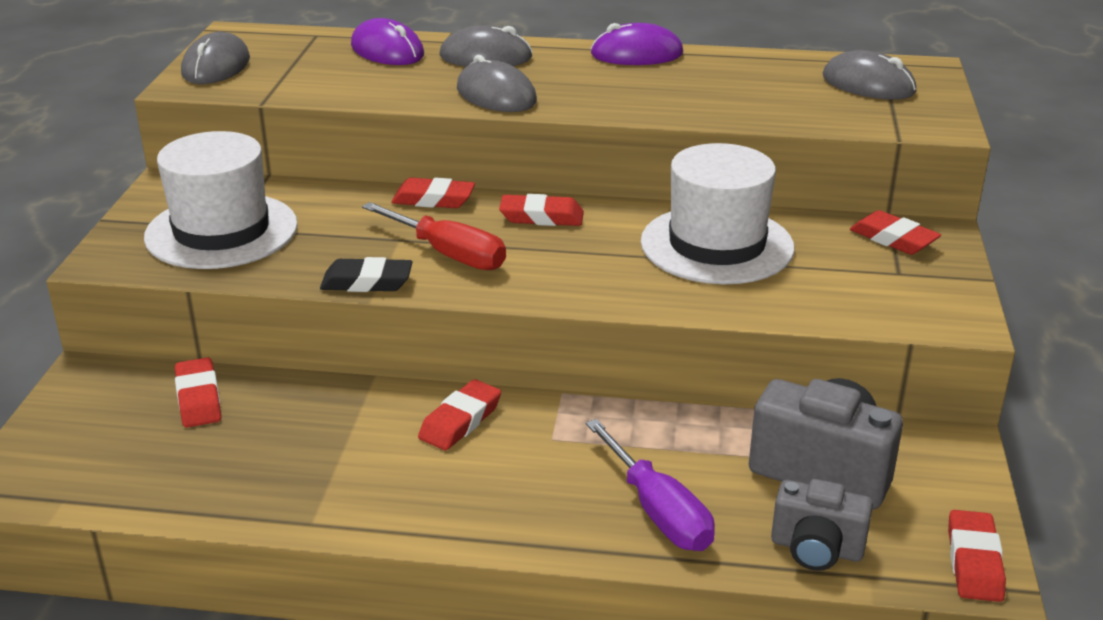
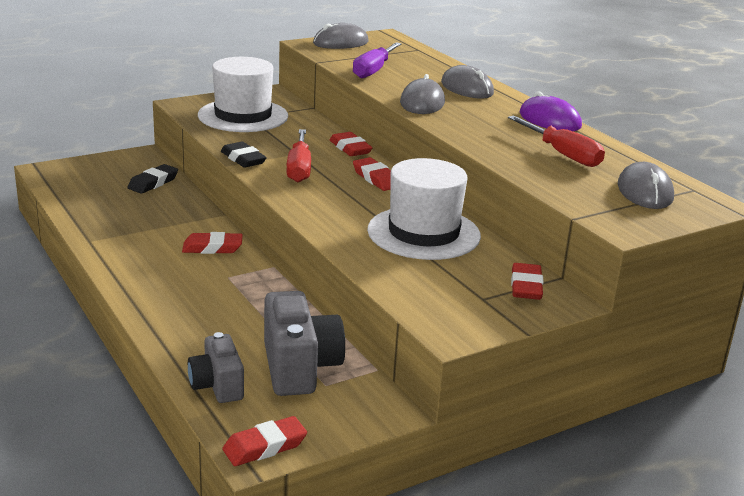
camera: 50 degrees right, 5 degrees down
red eraser [175,357,222,428] -> black eraser [127,164,178,194]
purple mouse [351,18,424,65] -> none
purple screwdriver [586,419,715,551] -> purple screwdriver moved to [353,42,402,79]
none -> red screwdriver [508,116,605,167]

